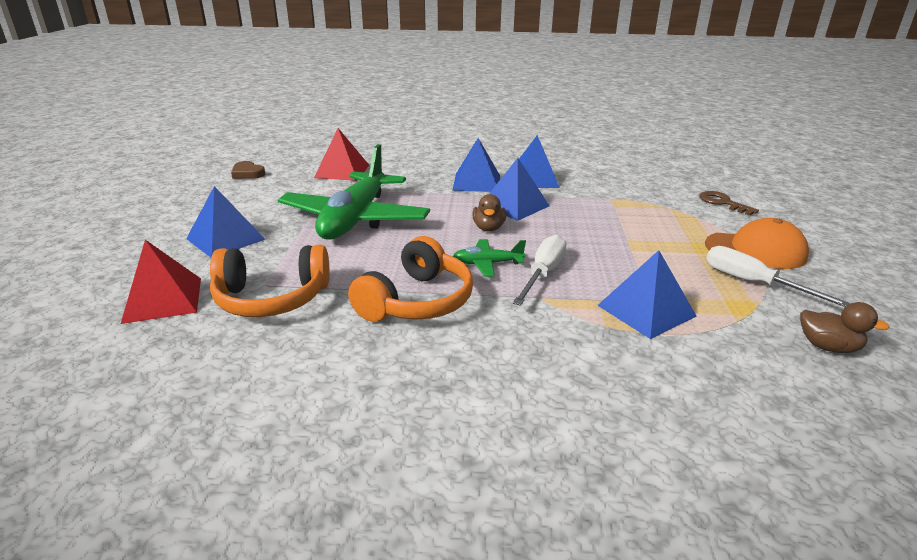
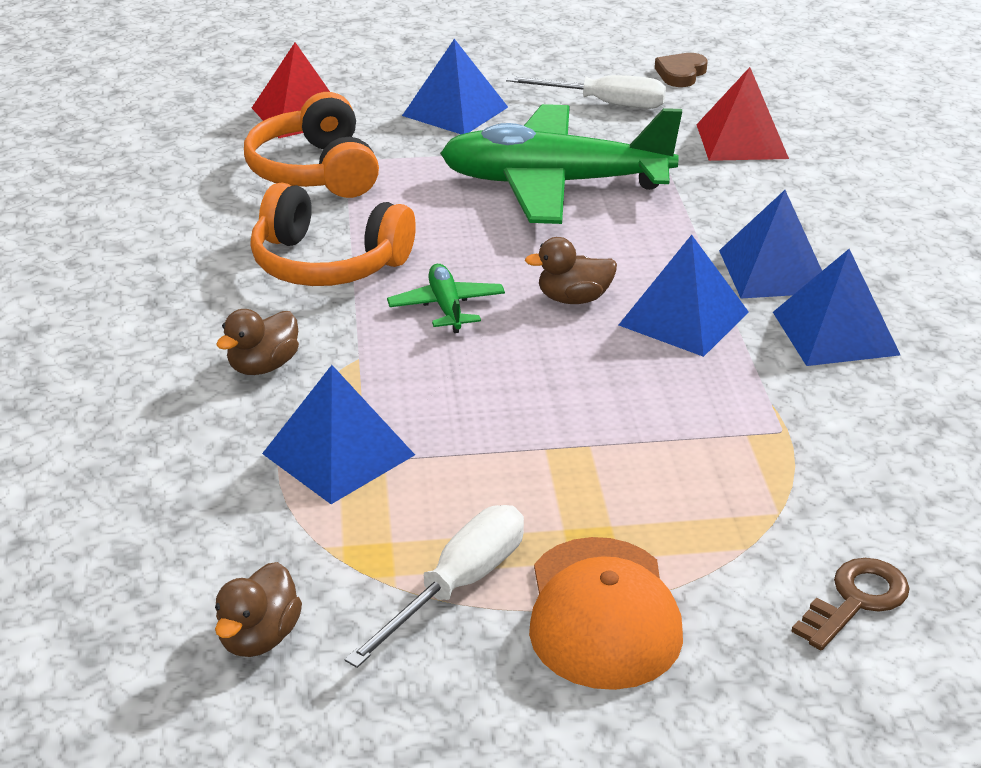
camera: 80 degrees right, 5 degrees up
white screwdriver [513,235,567,306] -> white screwdriver moved to [506,75,666,109]
none -> brown duck [216,309,299,375]

